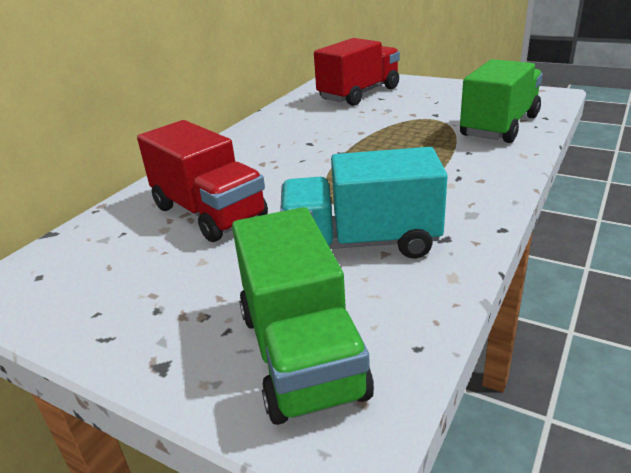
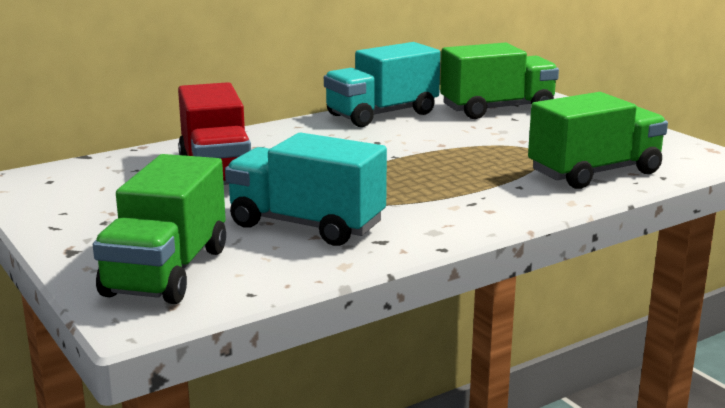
camera: 25 degrees right, 10 degrees down
red truck [314,38,400,106] -> green truck [440,43,559,119]
none -> turquoise truck [324,42,441,127]

